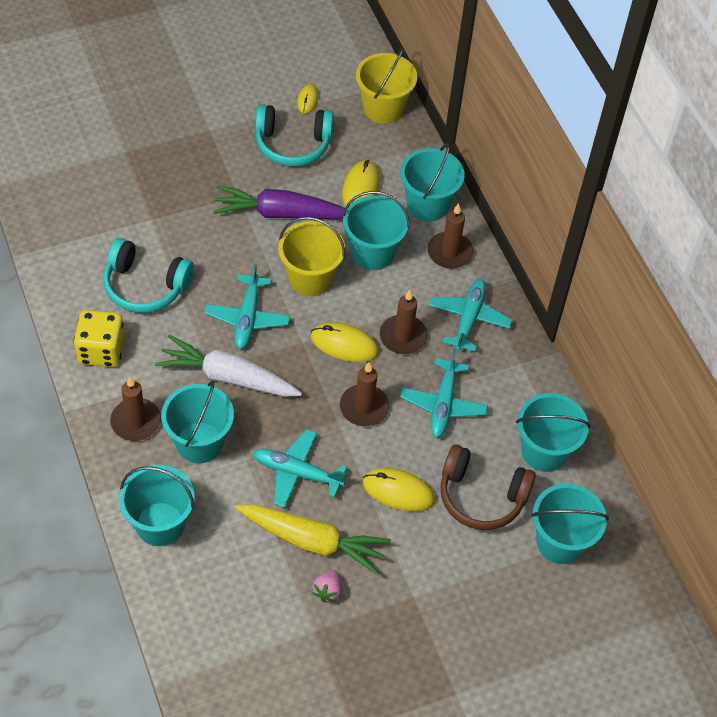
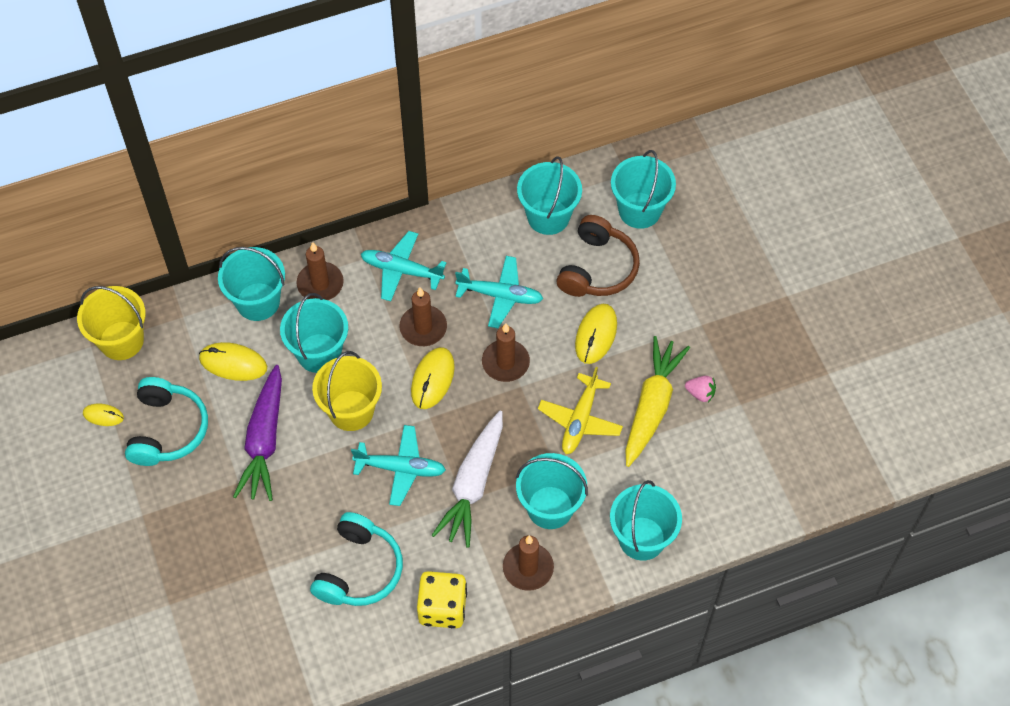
camera: 85 degrees left, 5 degrees up
turquoise plane [253,429,347,508] -> yellow plane [538,367,623,454]

